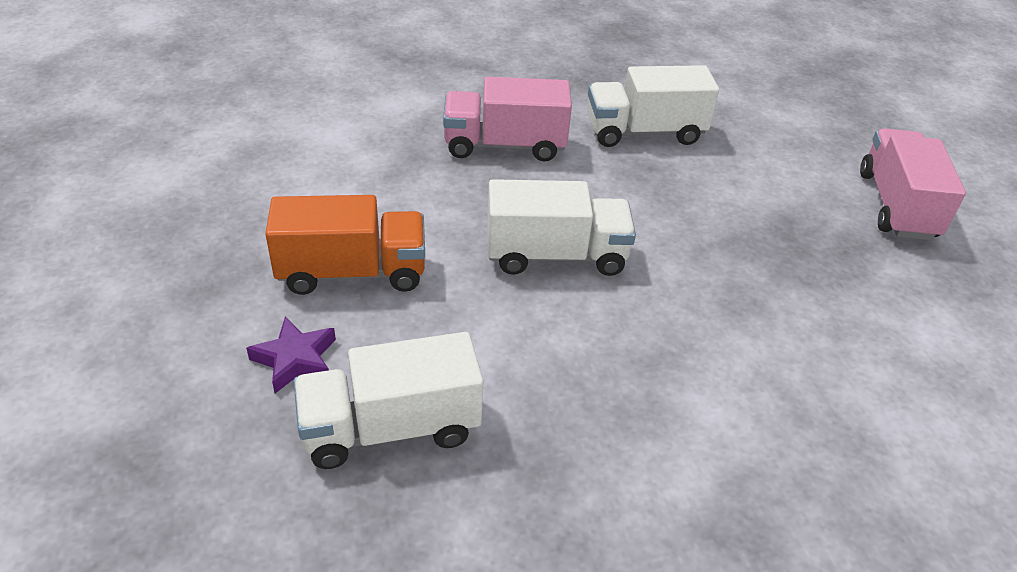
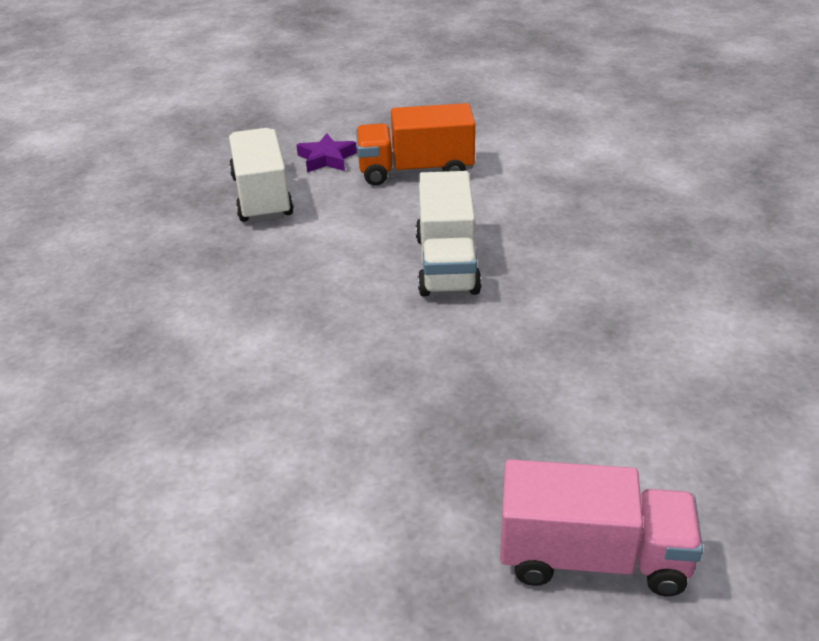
camera: 95 degrees right, 5 degrees down
orange truck [265,195,425,295] -> orange truck turned 90 degrees clockwise [356,103,475,186]
pink truck [443,77,572,161] -> none
white truck [587,65,719,147] -> none

